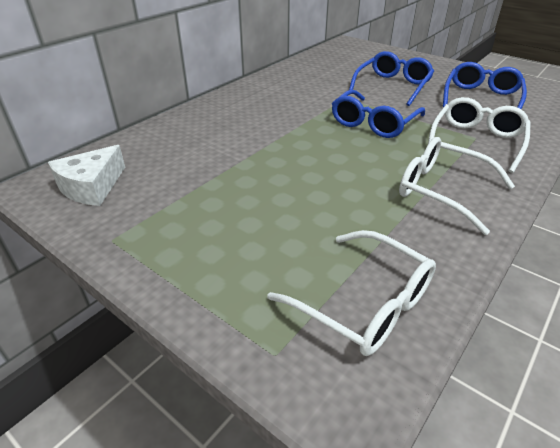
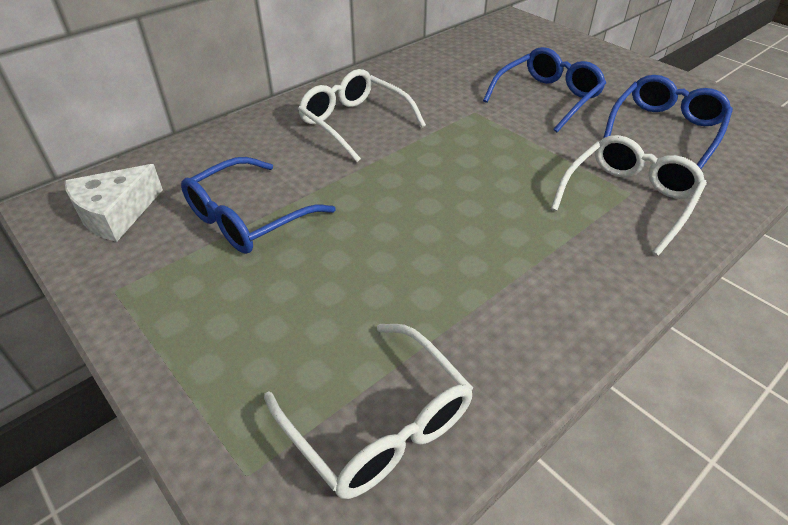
camera: 10 degrees right, 5 degrees up
blue glasses [332,90,425,138] -> blue glasses moved to [181,157,336,254]
white glasses [399,137,515,235] -> white glasses moved to [298,69,426,162]

